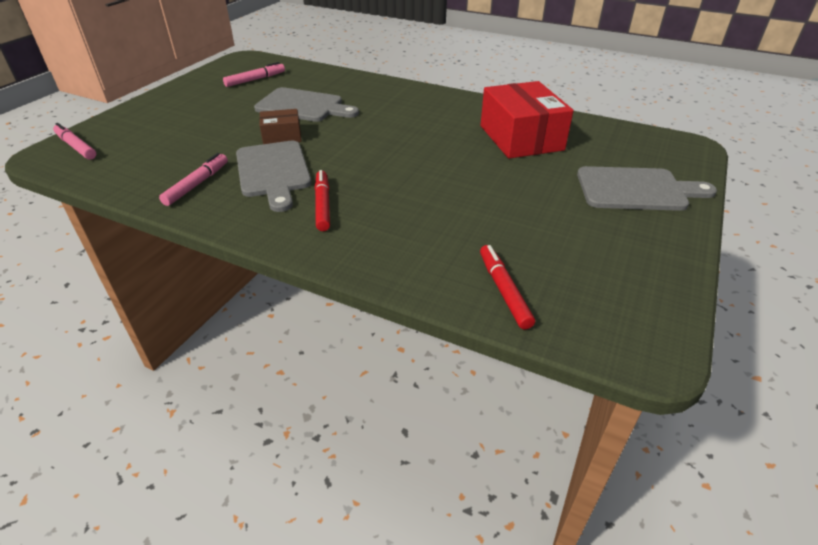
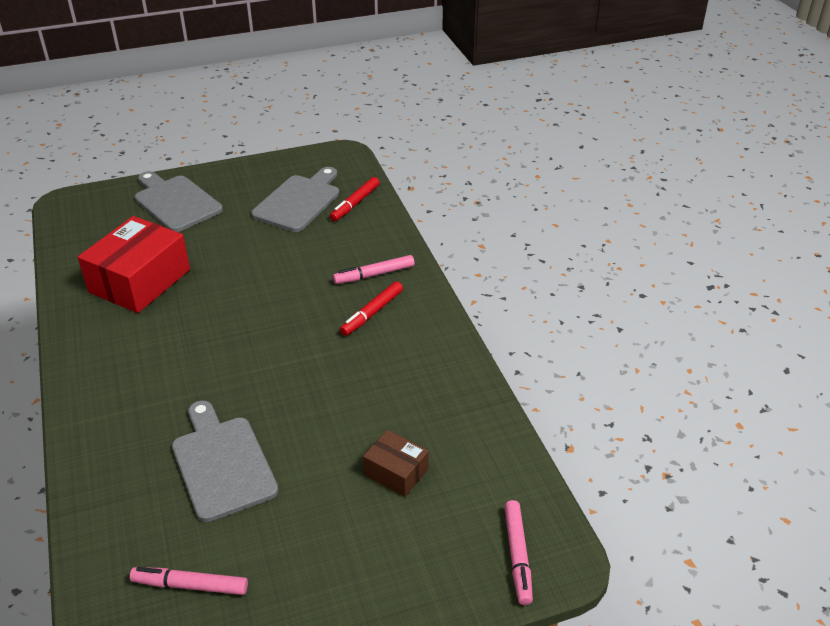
camera: 135 degrees left, 0 degrees up
pink marker [159,153,228,206] -> pink marker moved to [333,255,415,284]
grey cutting board [236,141,311,212] -> grey cutting board moved to [251,167,339,232]
brown box [259,109,301,144] -> brown box moved to [363,430,429,497]

